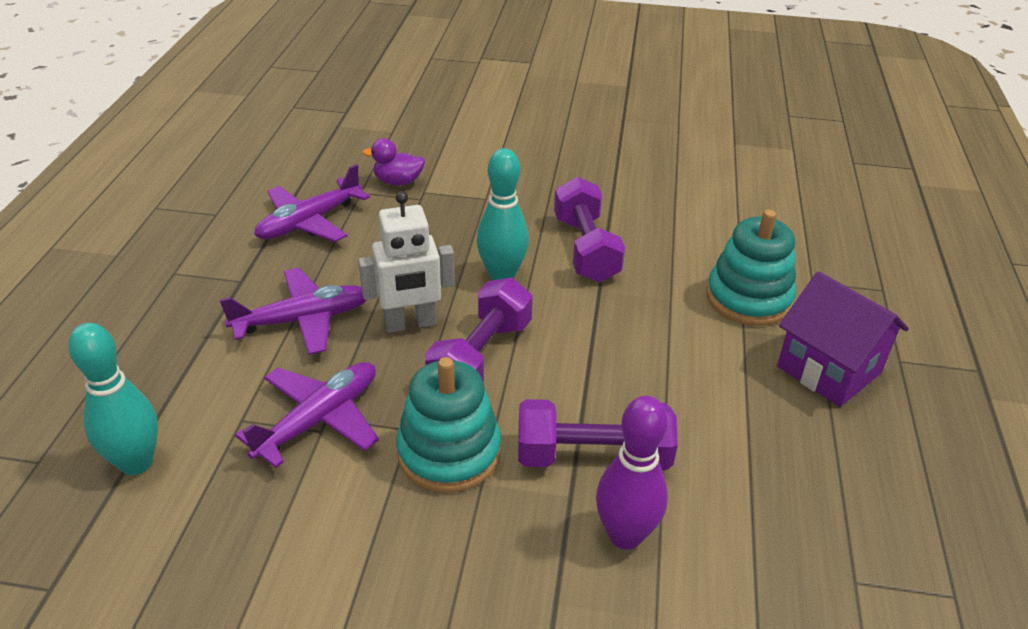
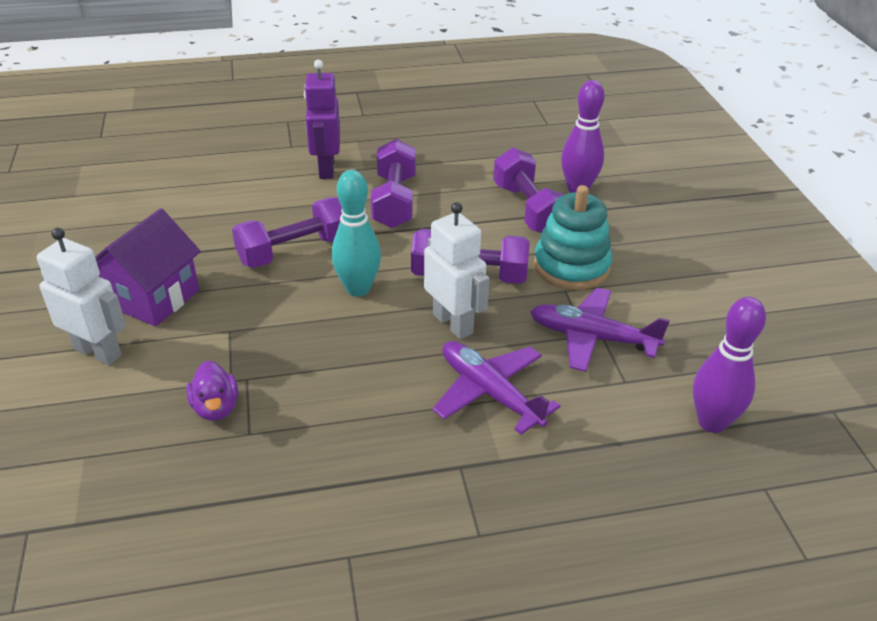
camera: 110 degrees left, 0 degrees up
turquoise bowling pin [68,323,158,475] -> purple bowling pin [693,297,766,433]
purple plane [254,164,370,242] -> none
turquoise stacking toy [706,210,796,326] -> purple robot [304,60,340,179]
purple house [777,271,909,407] -> purple house moved to [95,208,201,327]
none -> white robot [37,228,126,365]
none -> purple dumbbell [370,139,416,228]

